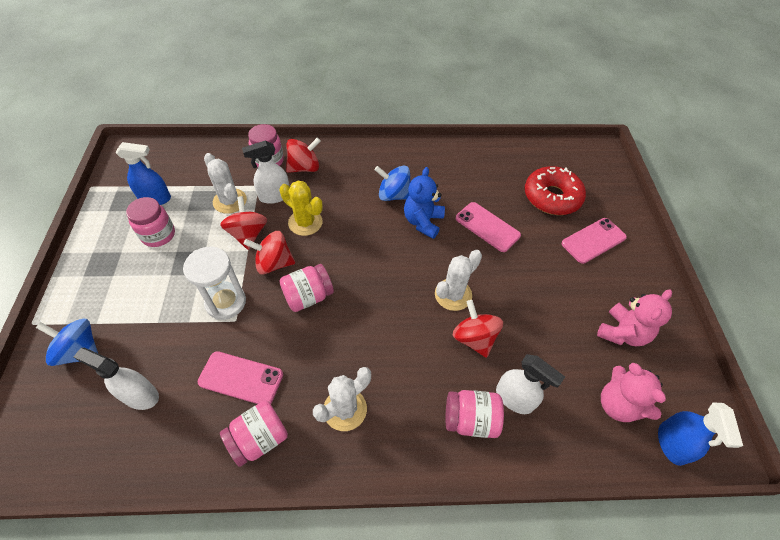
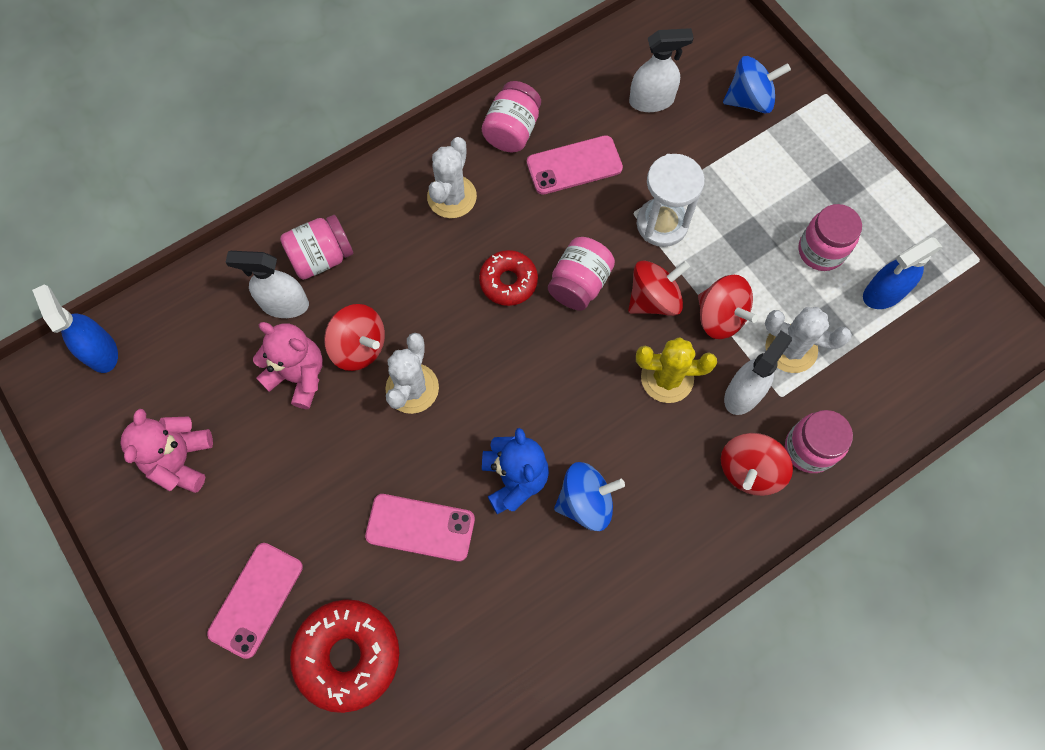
camera: 150 degrees right, 15 degrees up
pink teddy bear [601,363,666,422] -> pink teddy bear moved to [253,322,323,409]
none -> red donut [479,250,538,306]

